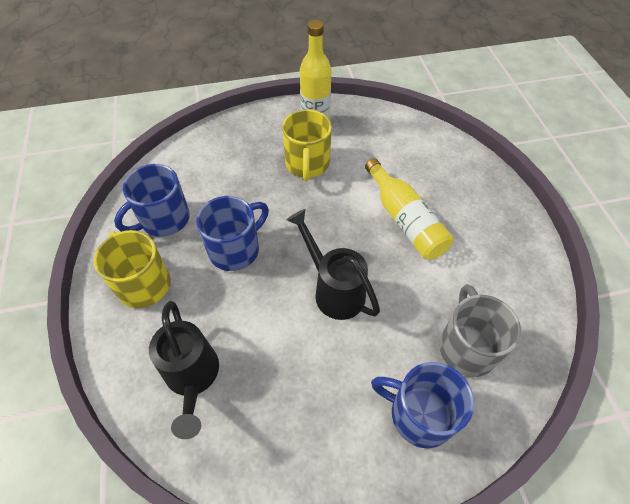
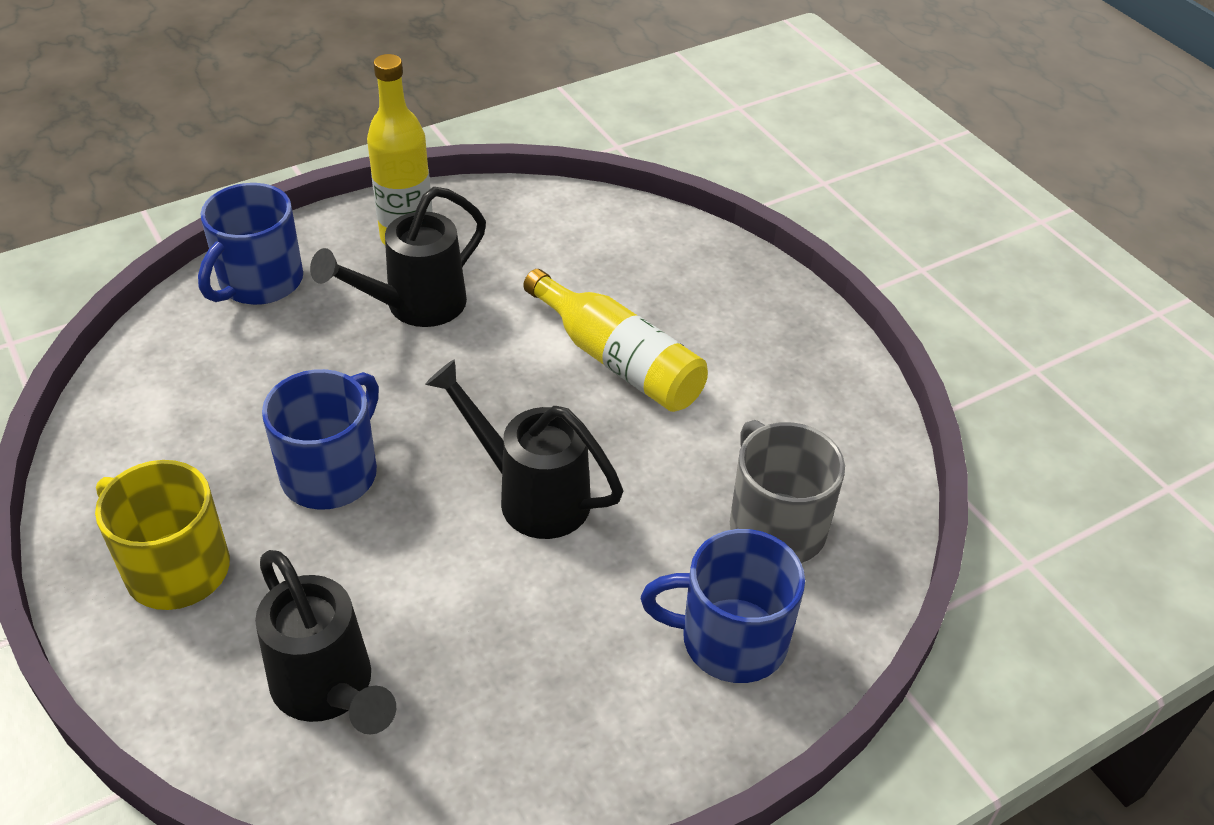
camera: 20 degrees left, 10 degrees down
blue mug [114,164,190,237] -> blue mug moved to [198,183,303,305]
yellow mug [282,109,332,181] -> black watering can [310,187,486,327]

